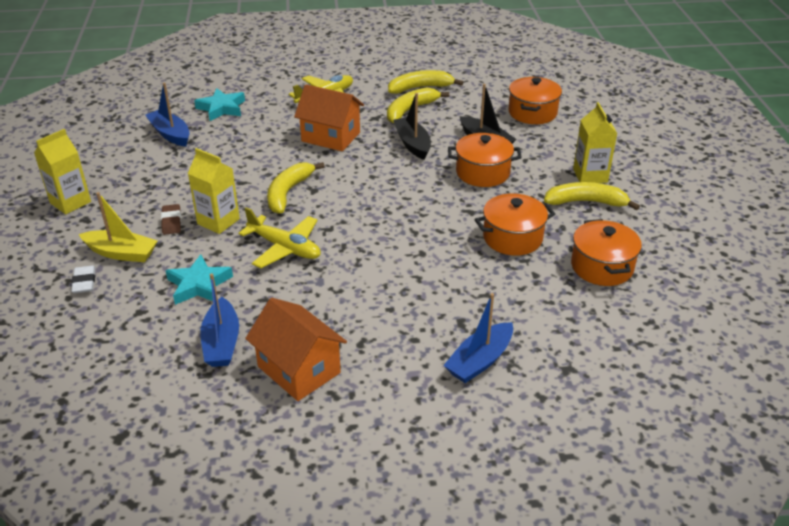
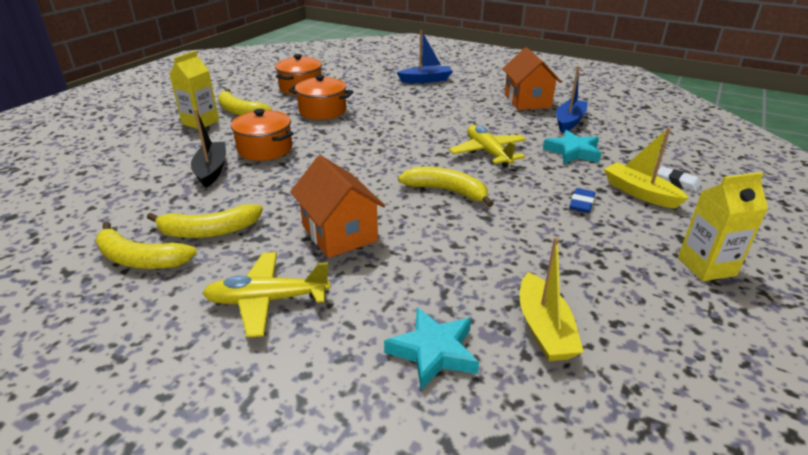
camera: 145 degrees left, 5 degrees down
white eraser [71,265,95,293] -> white eraser turned 75 degrees counterclockwise [657,166,701,191]
blue boat [145,83,190,147] -> yellow boat [520,237,584,361]
brown eraser [161,204,181,235] -> blue eraser [569,188,595,213]
yellow carton [188,148,240,234] -> none
yellow banana [267,162,325,214] -> yellow banana turned 120 degrees counterclockwise [398,167,494,207]
black boat [393,93,431,160] -> none
orange pot [508,77,562,124] -> none

